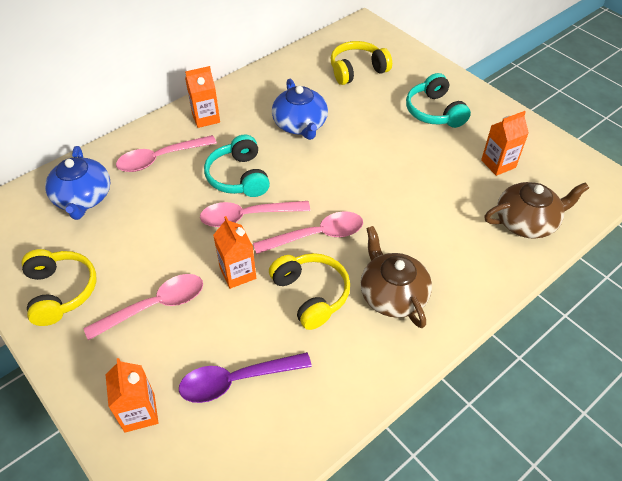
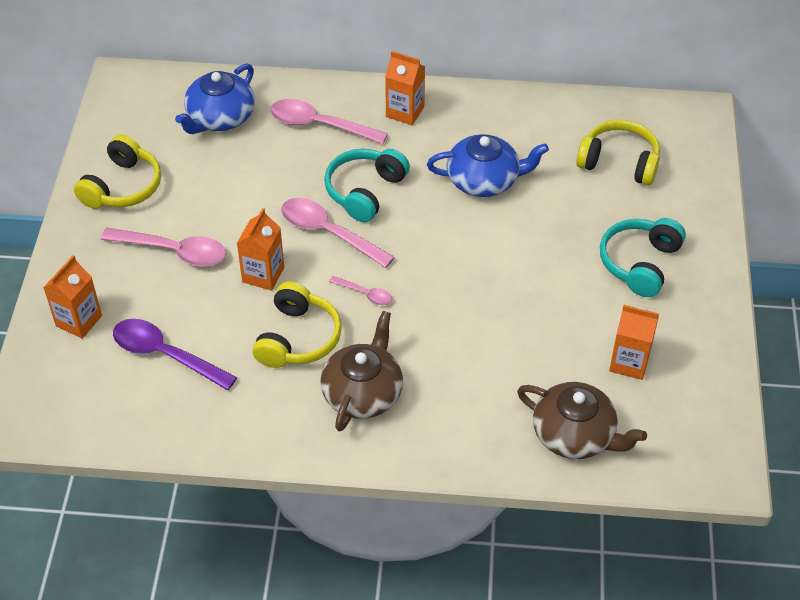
camera: 45 degrees right, 0 degrees up
pink spoon [253,211,363,254] -> pink spoon [329,276,392,305], size x0.51
blue teapot [272,79,328,140] -> blue teapot turned 120 degrees counterclockwise [427,134,549,197]

